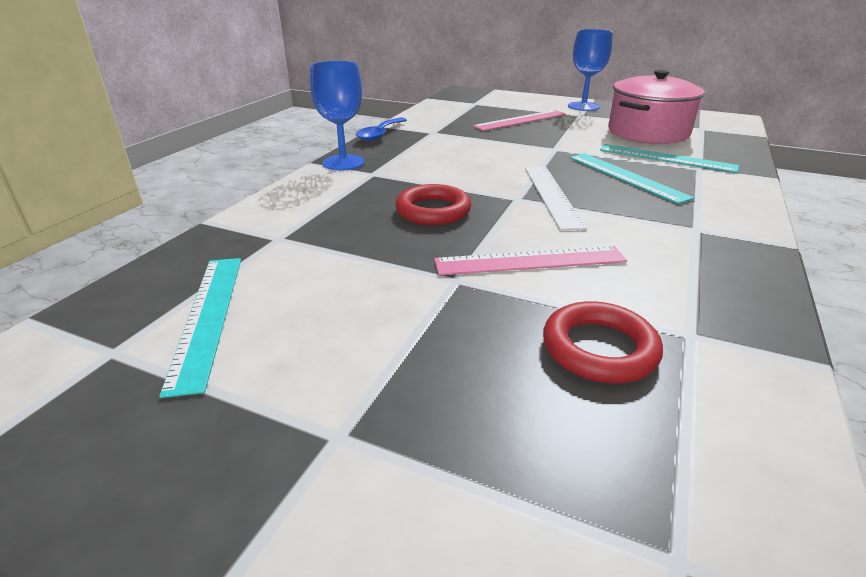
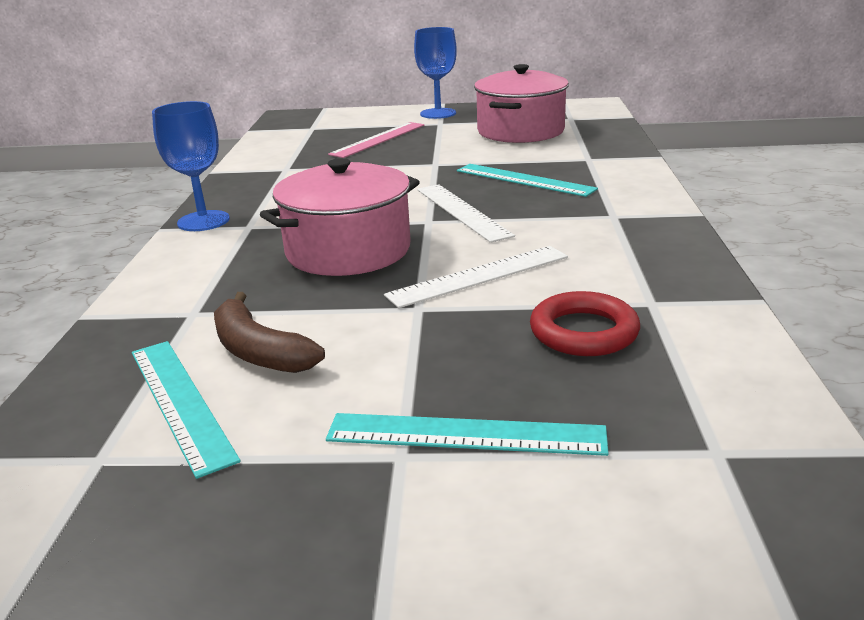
camera: 20 degrees left, 5 degrees down
blue spoon [356,117,407,141] -> none
red ring [395,184,471,225] -> pink pot [260,158,420,276]
pink ruler [434,246,627,275] -> white ruler [384,246,568,308]
turquoise ruler [600,144,739,173] -> turquoise ruler moved to [326,413,609,456]
none -> brown banana [214,292,325,373]

